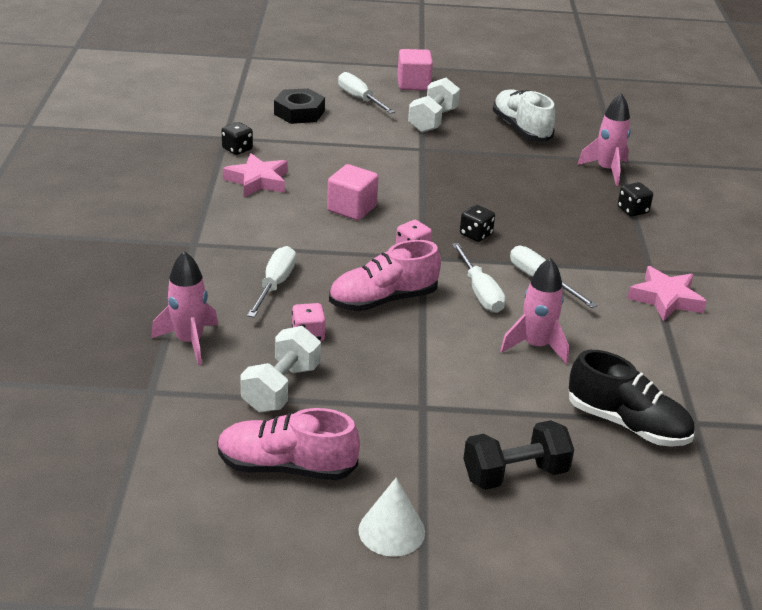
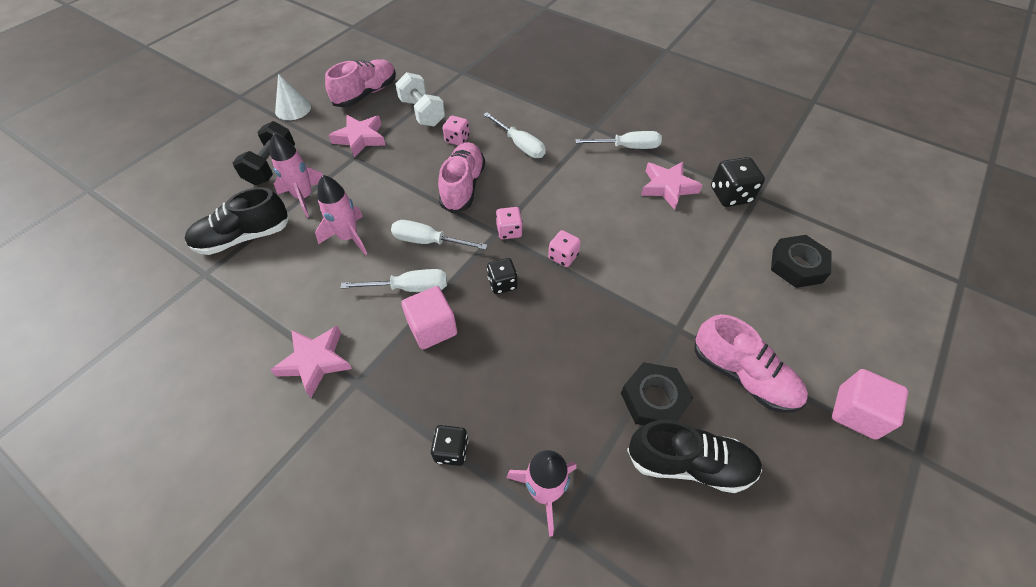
camera: 125 degrees right, 20 degrees up
pink rocket [151,251,218,366] -> pink rocket moved to [270,133,323,218]
black dice [222,122,253,155] -> black dice [711,157,765,207], size x1.55
pink cube [327,164,378,221] -> pink cube moved to [401,286,457,349]
white screwdriver [338,72,395,114] -> white screwdriver moved to [575,131,662,149]
white dumbbell [408,78,460,133] -> pink shoe [694,314,808,413]
white shoe [493,89,555,142] -> black shoe [627,420,762,493]
none -> pink star [329,115,385,158]
none -> pink dice [548,230,581,267]
none -> black nut [621,362,693,425]

